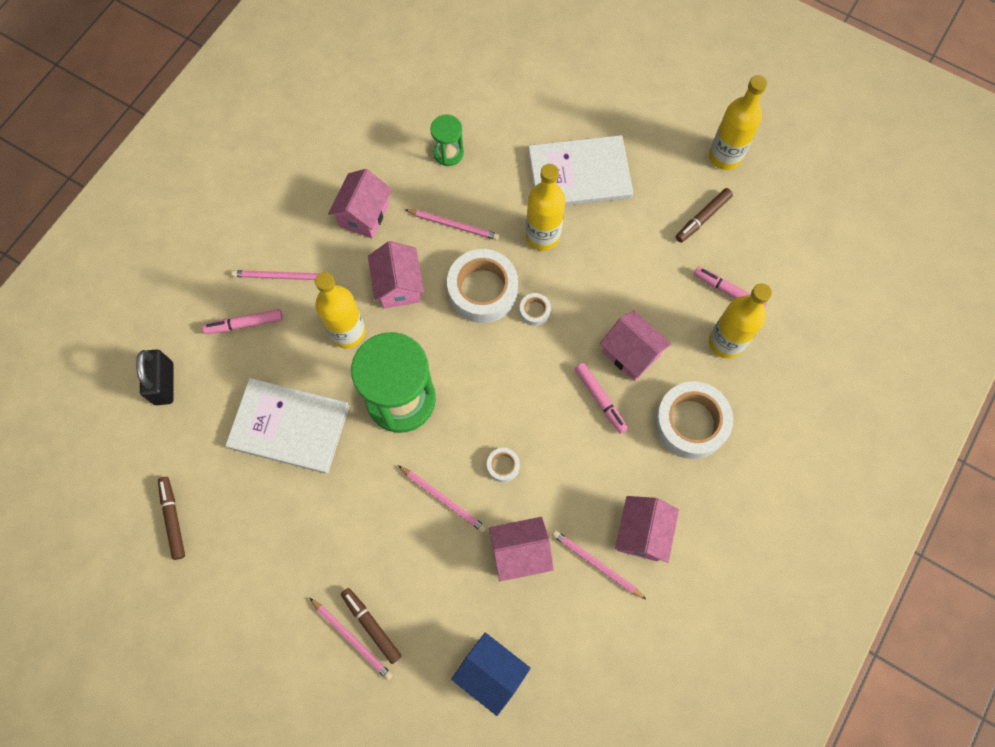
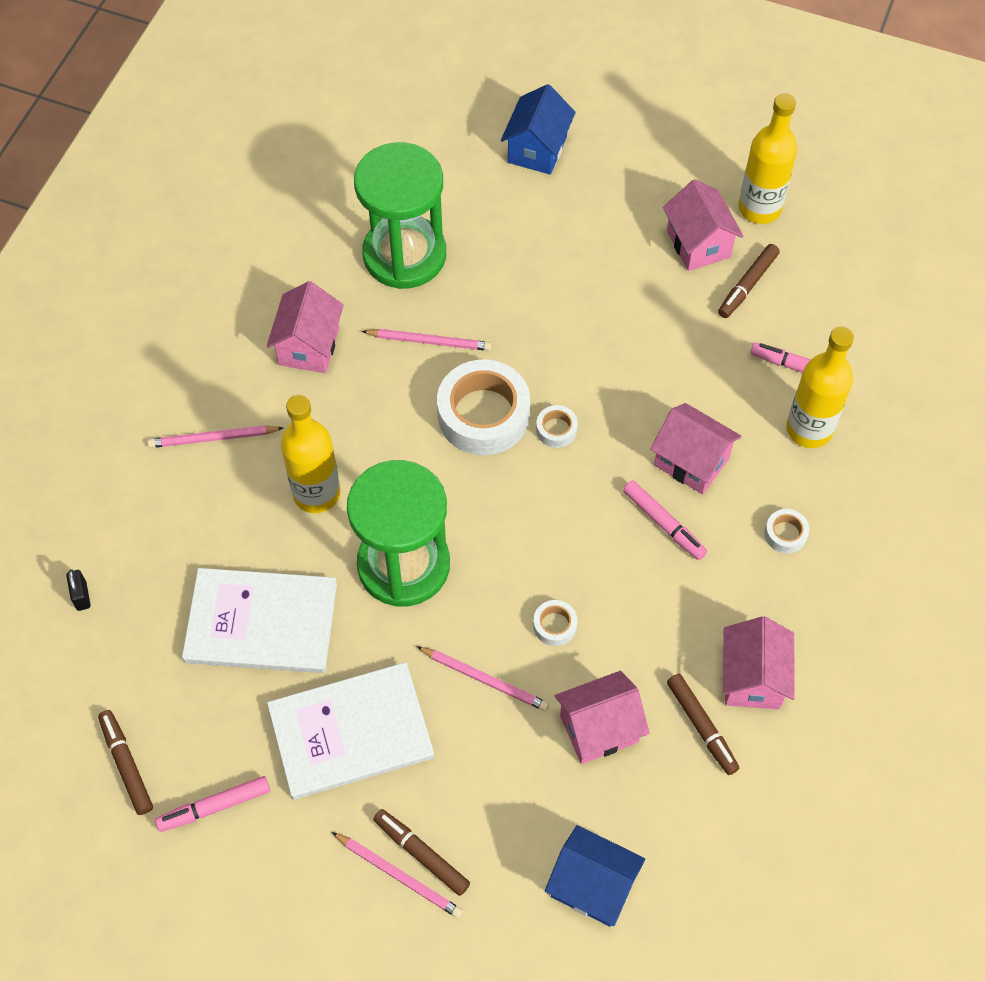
camera: 10 degrees left, 10 degrees down
black padlock [136,349,174,405] -> black padlock [66,569,91,611], size x0.52
pink marker [202,309,283,334] -> pink marker moved to [155,776,270,832]
pink house [368,241,424,309] -> pink house moved to [663,179,743,271]
green hourglass [430,114,464,166] -> green hourglass [354,142,446,289], size x2.09
yellow bottle [526,164,566,251] -> none
white book [528,135,633,206] -> white book moved to [267,662,434,800]
pink pencil [552,530,646,599] -> brown marker [667,674,739,775]
white tape [654,381,733,459] -> white tape [764,509,809,553], size x0.44
none -> blue house [501,84,576,175]

